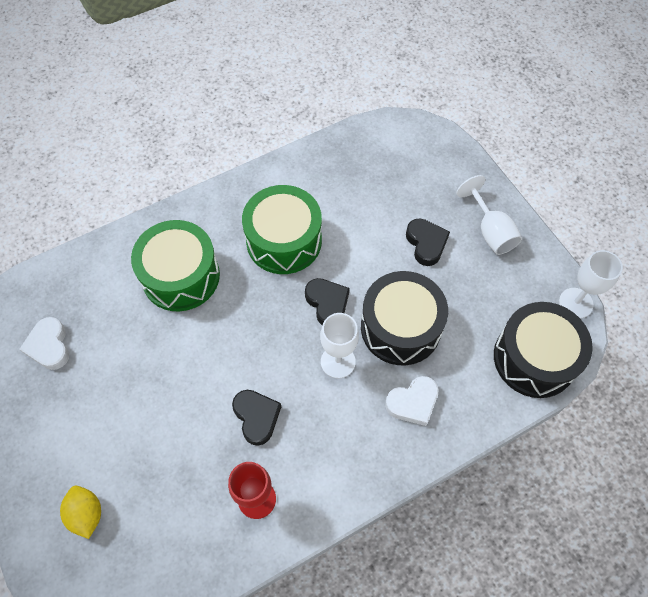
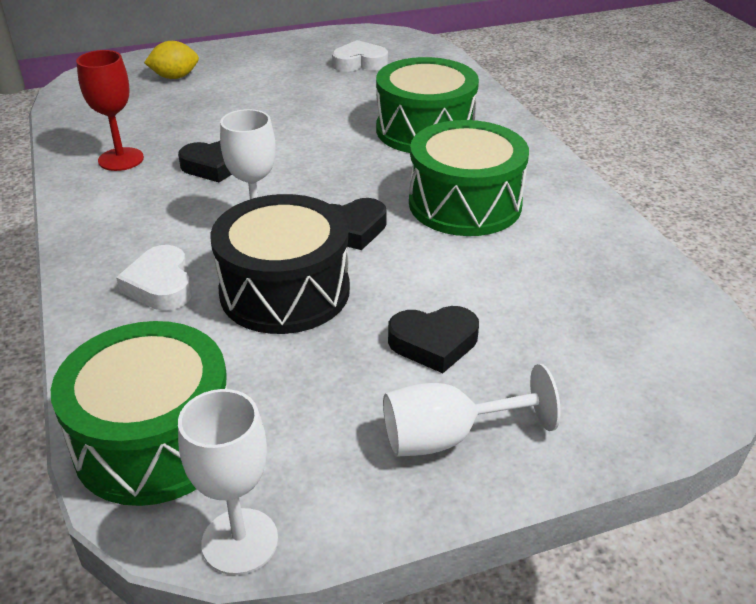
camera: 100 degrees right, 25 degrees down
black drum [494,302,593,398] -> green drum [51,321,227,506]

